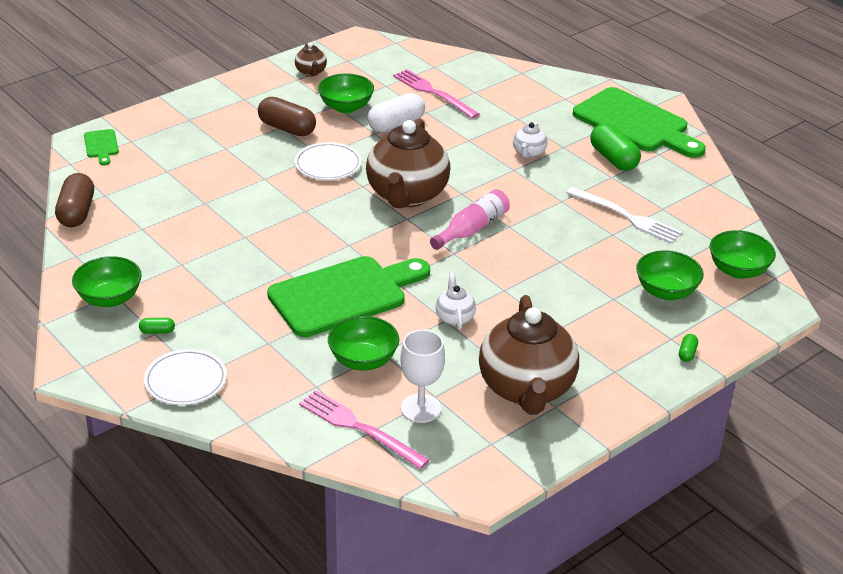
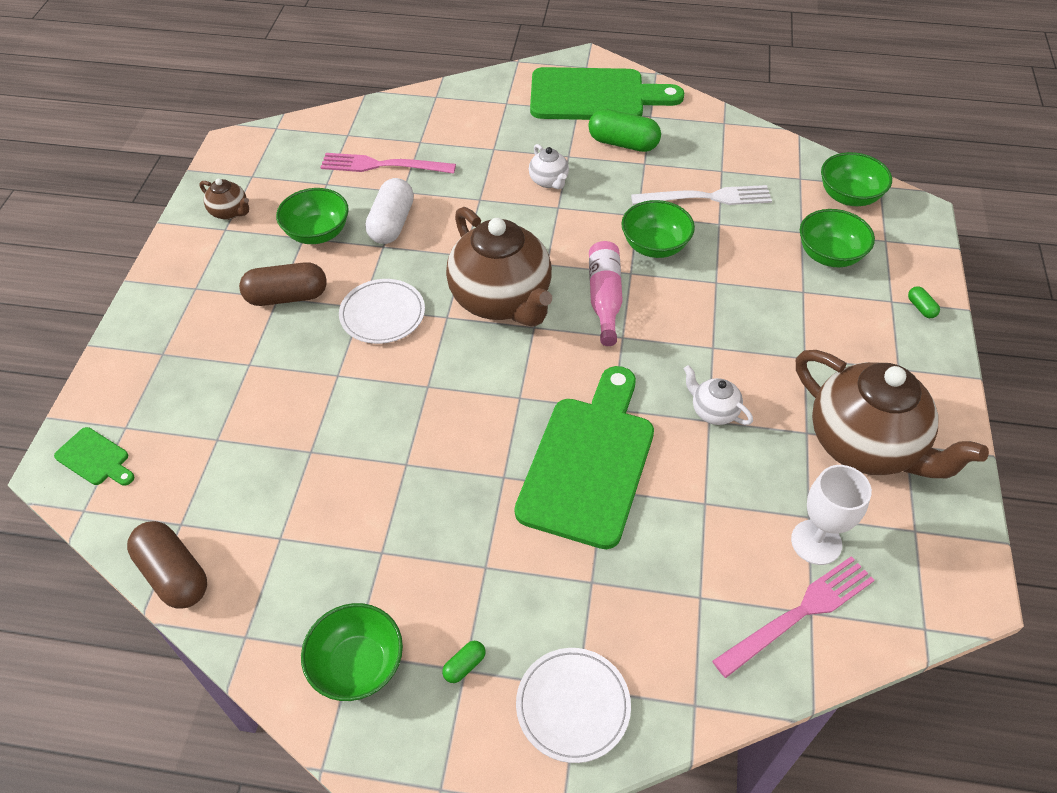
camera: 40 degrees left, 15 degrees up
pink fork [299,390,429,469] -> pink fork turned 150 degrees clockwise [712,556,875,678]
green bowl [328,316,399,371] -> green bowl moved to [621,200,695,258]

